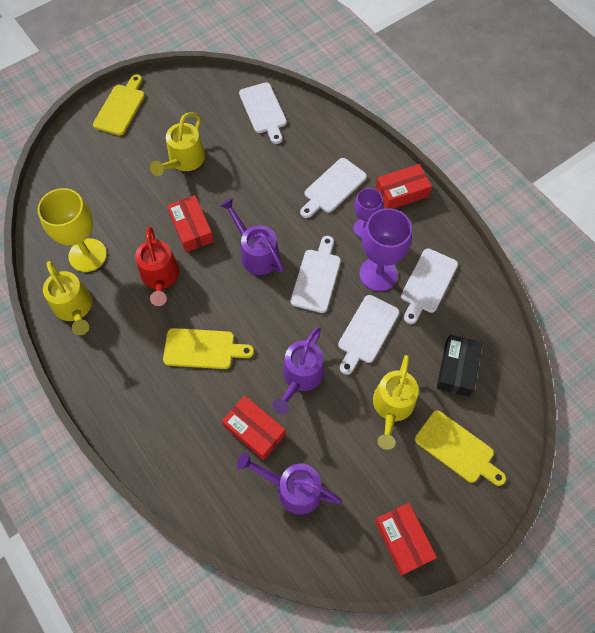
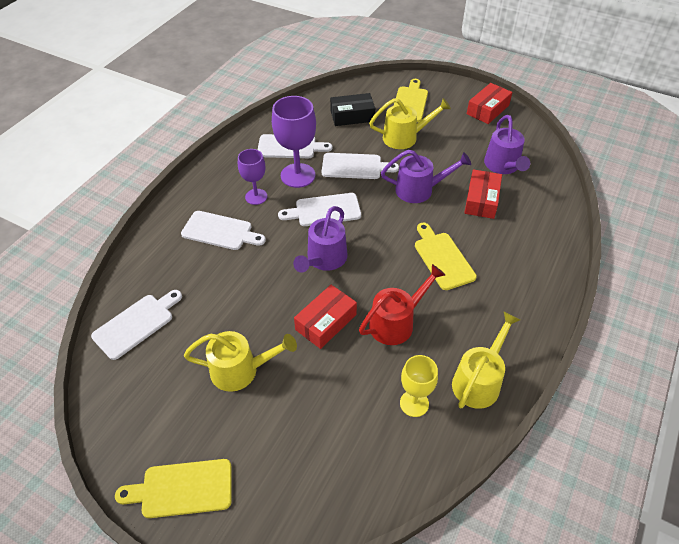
camera: 115 degrees left, 15 degrees down
yellow goblet [38,188,107,272] -> yellow goblet [400,355,438,417], size x0.62
red box [376,164,432,209] -> none

